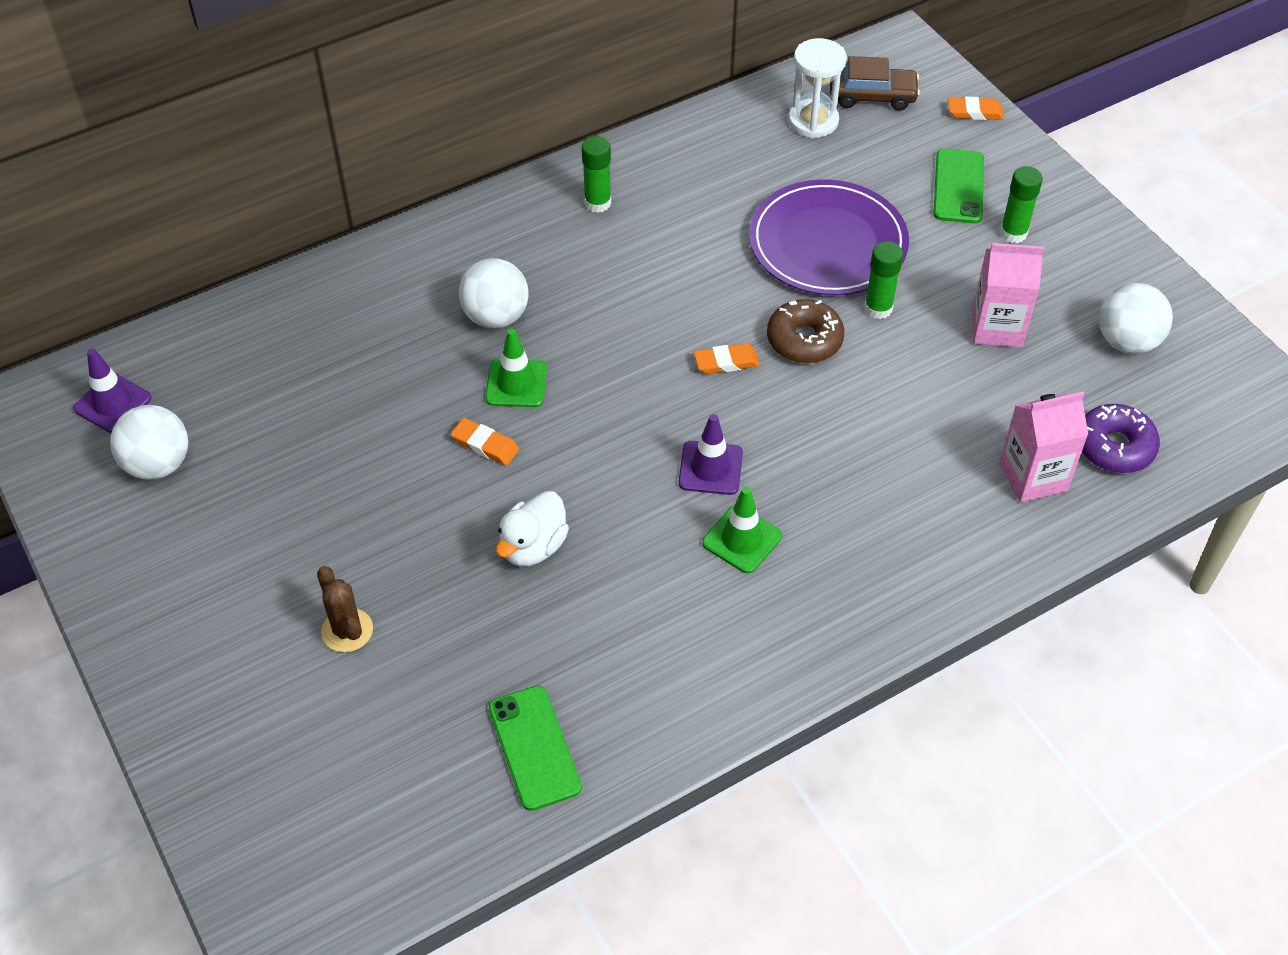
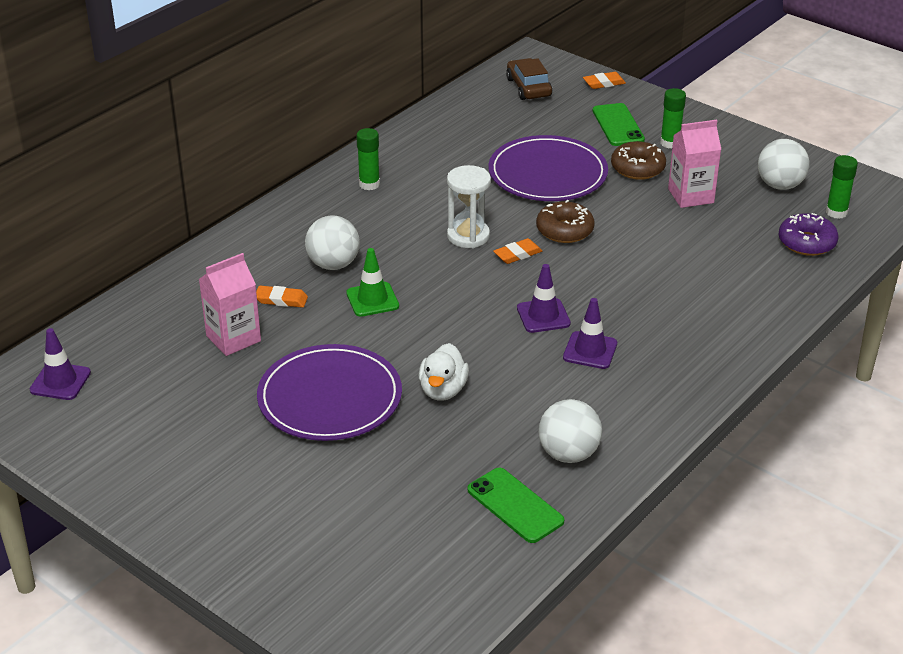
camera: 20 degrees left, 15 degrees down
white ball [110,405,188,480] -> white ball moved to [538,399,602,463]
brown cactus [317,566,373,652] -> none
orange eraser [451,418,519,465] -> orange eraser moved to [256,286,308,308]
green traffic cone [702,487,782,573] -> purple traffic cone [563,298,617,369]
white hourglass [788,38,847,138] -> white hourglass moved to [447,165,491,248]
brown car [830,56,920,111] -> brown car turned 90 degrees counterclockwise [506,58,552,100]
green glue stick [864,241,903,319] -> green glue stick moved to [826,155,858,219]
pink carton [999,392,1088,503] -> pink carton moved to [199,253,261,356]
none -> purple plate [257,344,402,441]
none -> brown donut [611,141,666,180]

